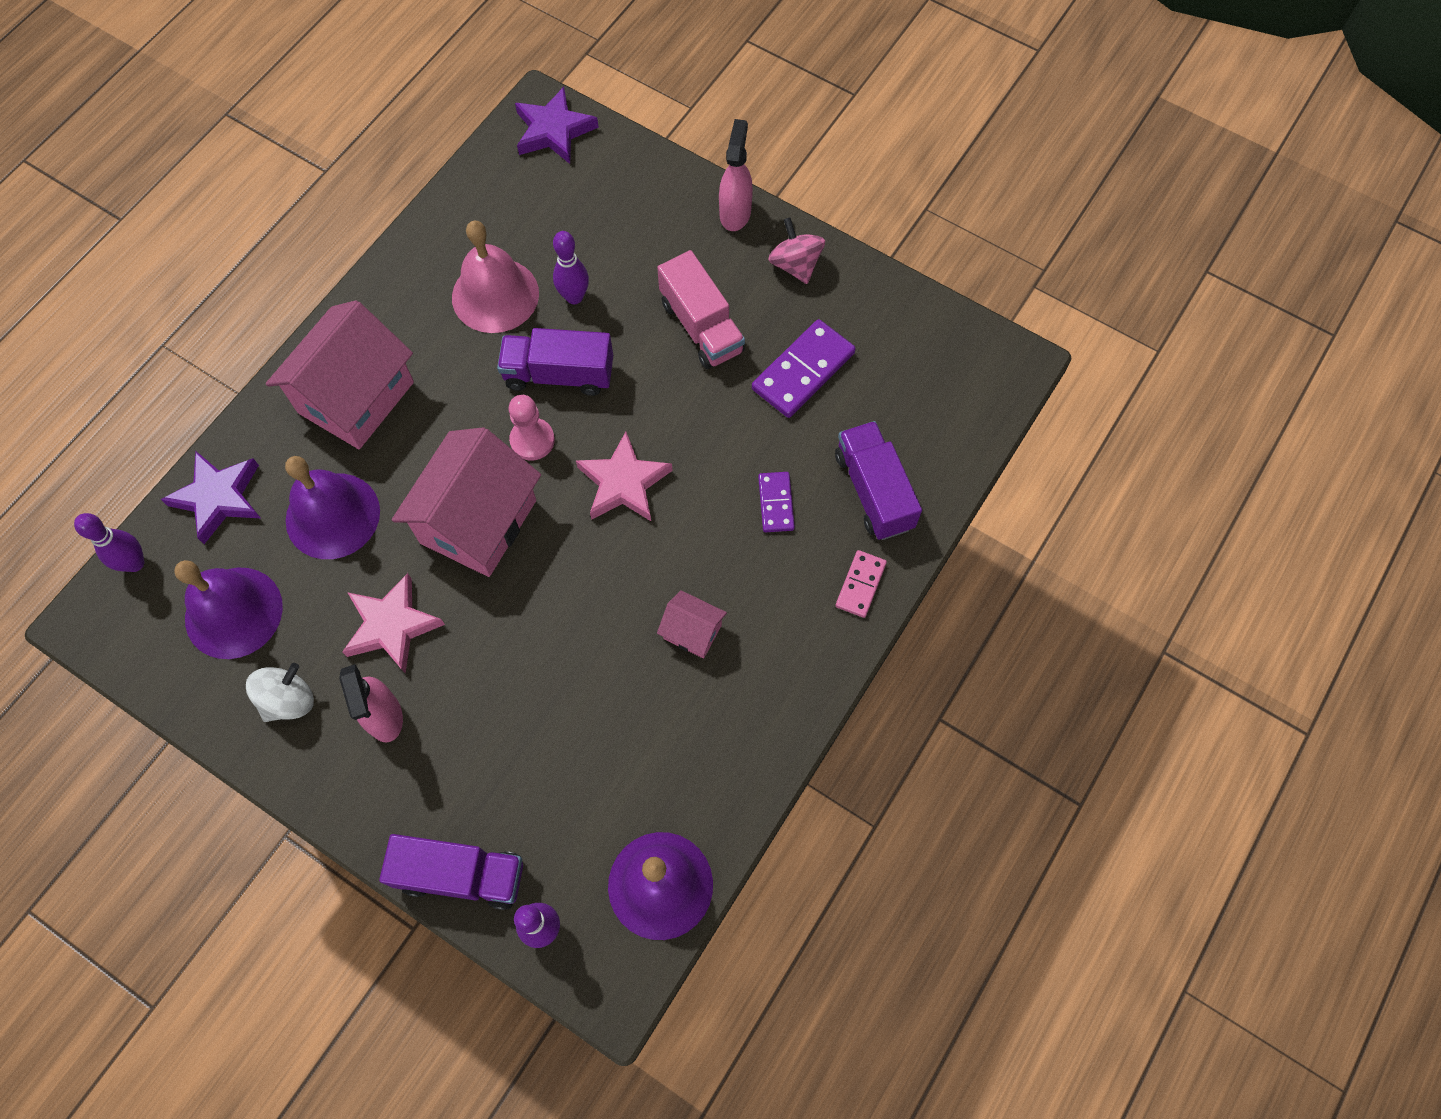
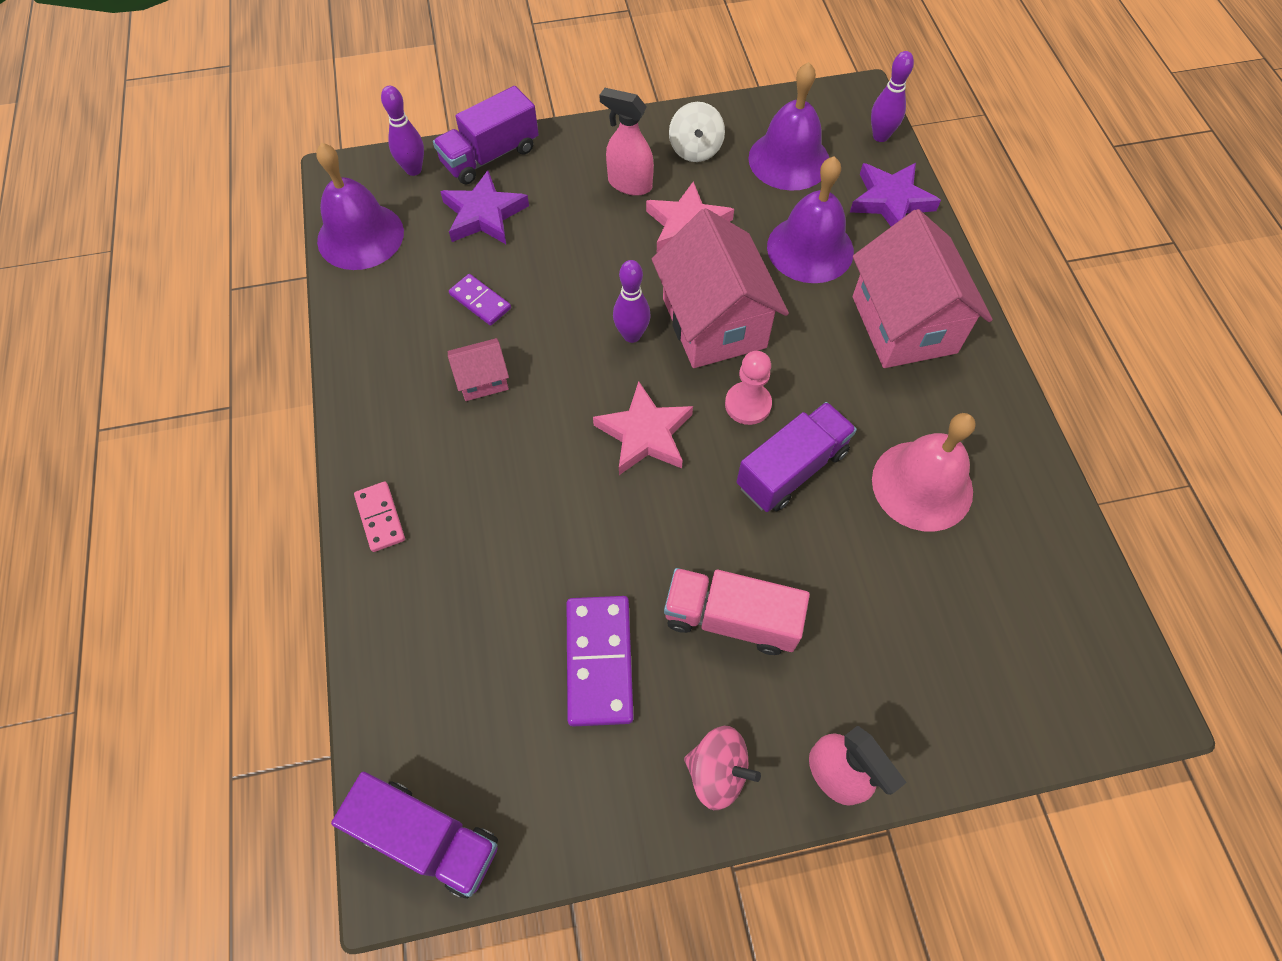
camera: 135 degrees right, 5 degrees down
purple star [515,87,599,164] -> purple star moved to [440,170,529,244]
purple bowling pin [553,231,589,304] -> purple bowling pin moved to [613,260,651,343]
purple domino [758,472,795,532] -> purple domino moved to [449,274,511,325]
purple truck [835,421,922,540] -> purple truck moved to [331,772,498,899]

